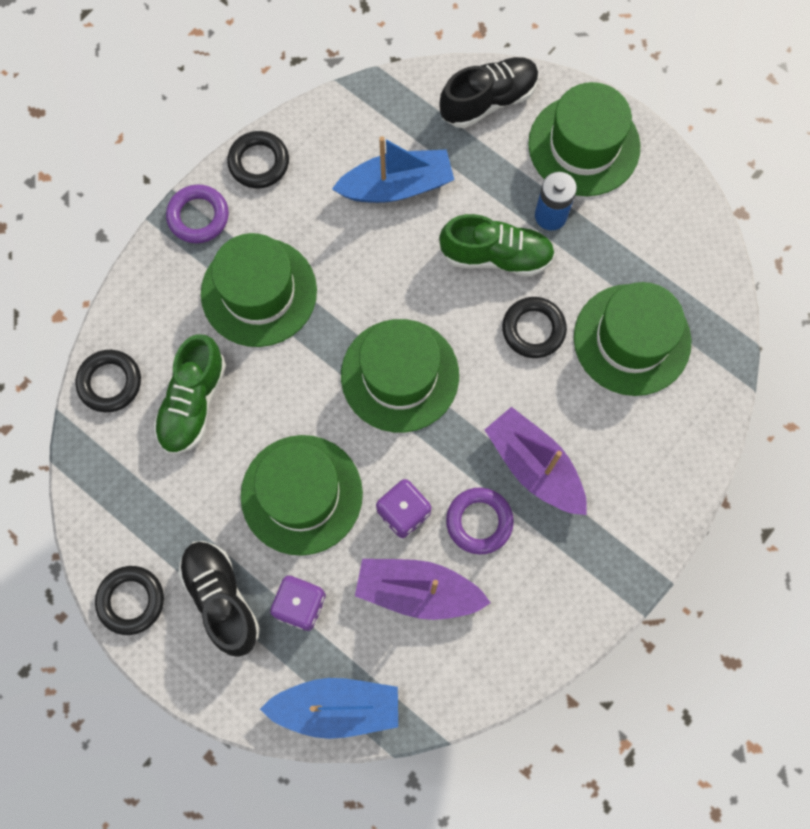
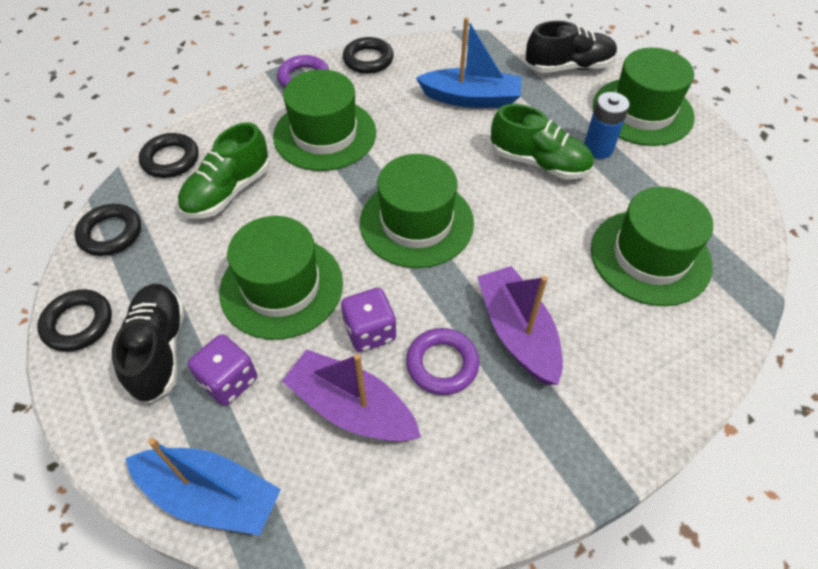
camera: 20 degrees right, 20 degrees down
black ring [502,297,567,358] -> black ring moved to [74,204,141,256]

